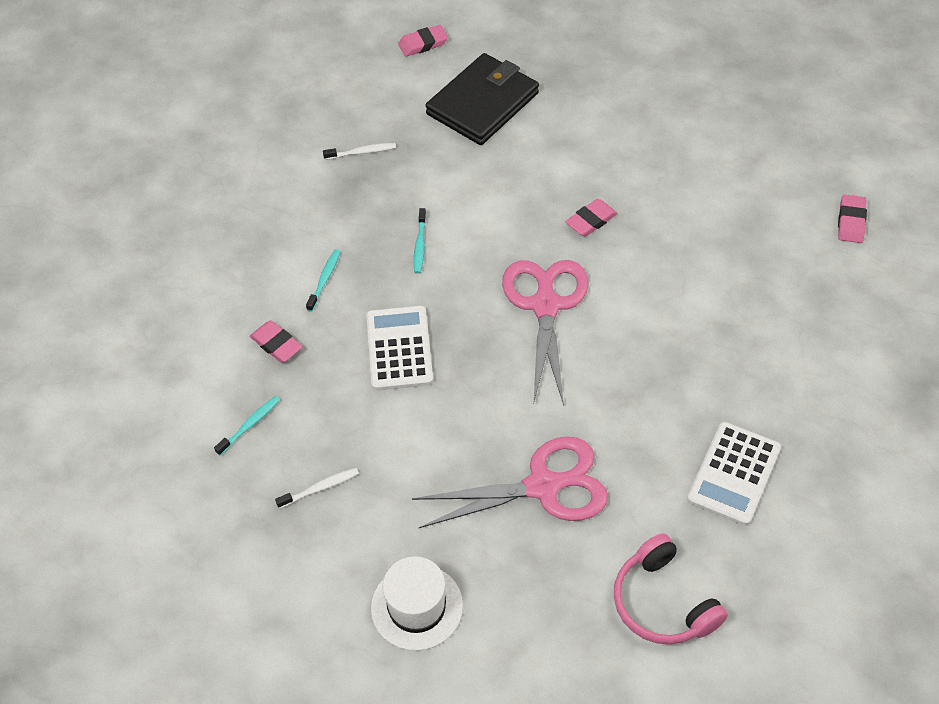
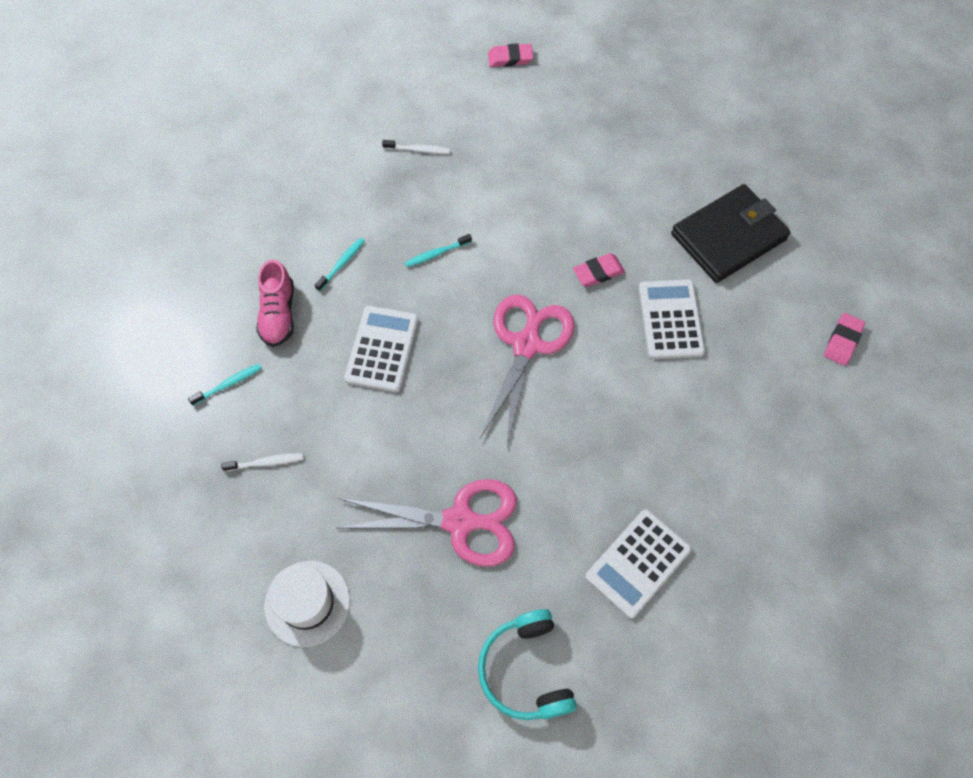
camera: 15 degrees right, 10 degrees up
pink eraser [250,321,303,363] -> pink shoe [256,259,294,347]
turquoise toothbrush [414,208,426,274] -> turquoise toothbrush turned 45 degrees clockwise [405,234,472,267]
black wallet [426,53,539,145] -> black wallet moved to [671,184,791,283]
pink headphones [614,533,728,645] -> turquoise headphones [478,609,577,720]
none -> white calculator [639,279,705,359]

